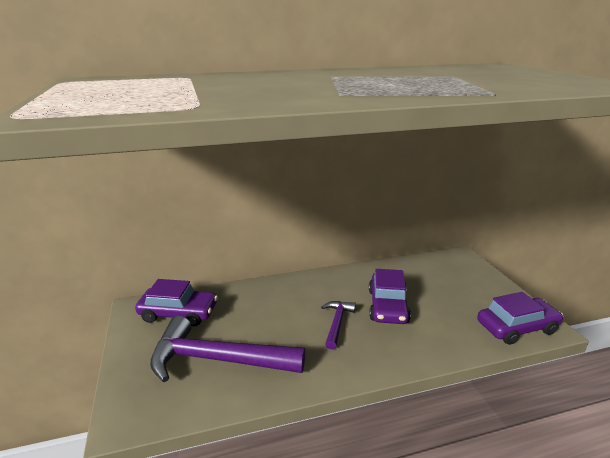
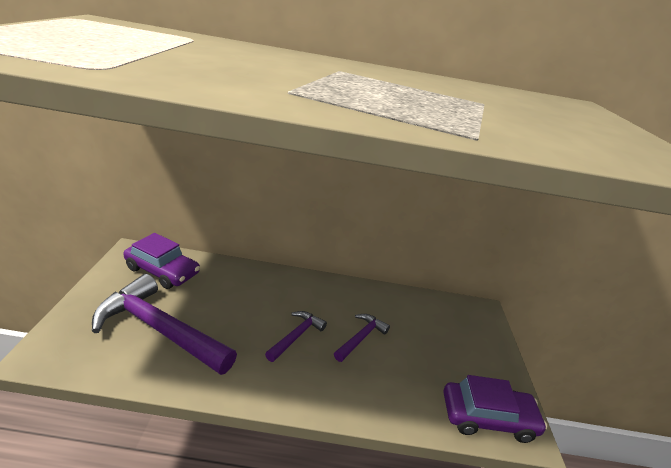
camera: 15 degrees right, 5 degrees up
purple car [369,269,411,324] -> purple hammer [334,314,390,362]

